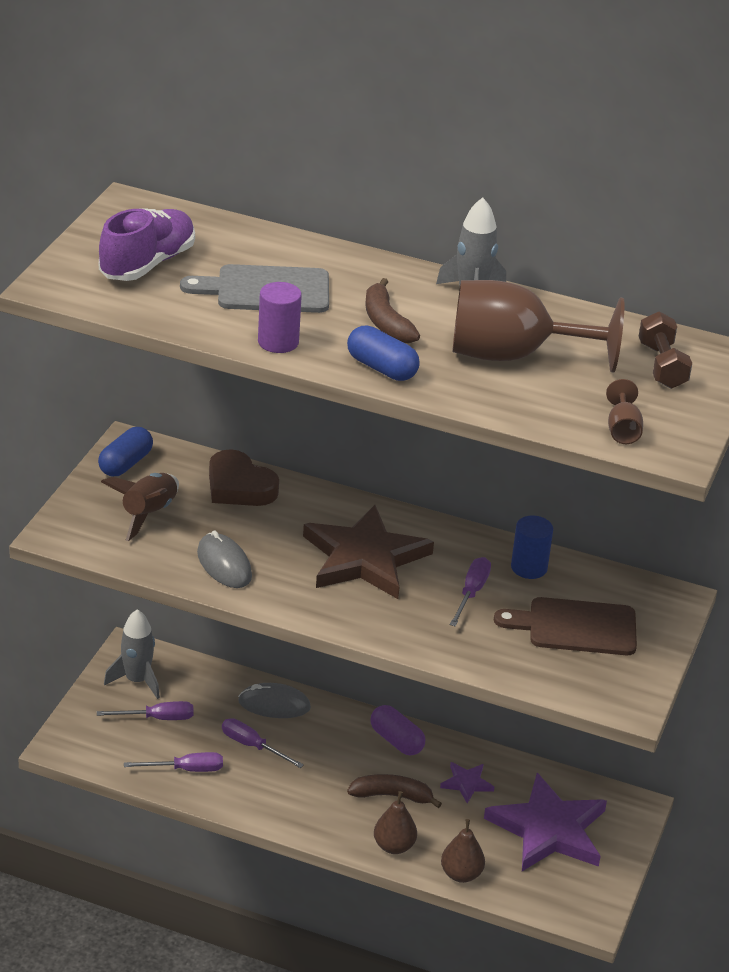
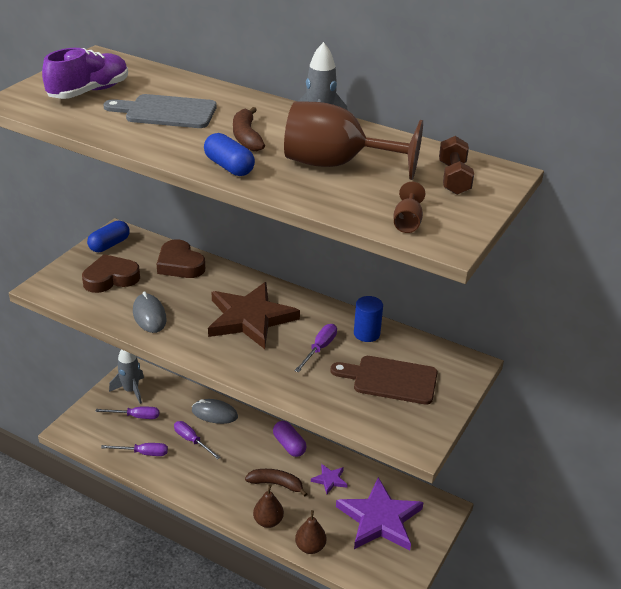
camera: 10 degrees right, 0 degrees up
brown rocket [101,473,179,541] -> brown heart [82,254,140,293]
purple cylinder [258,282,302,353] -> none

